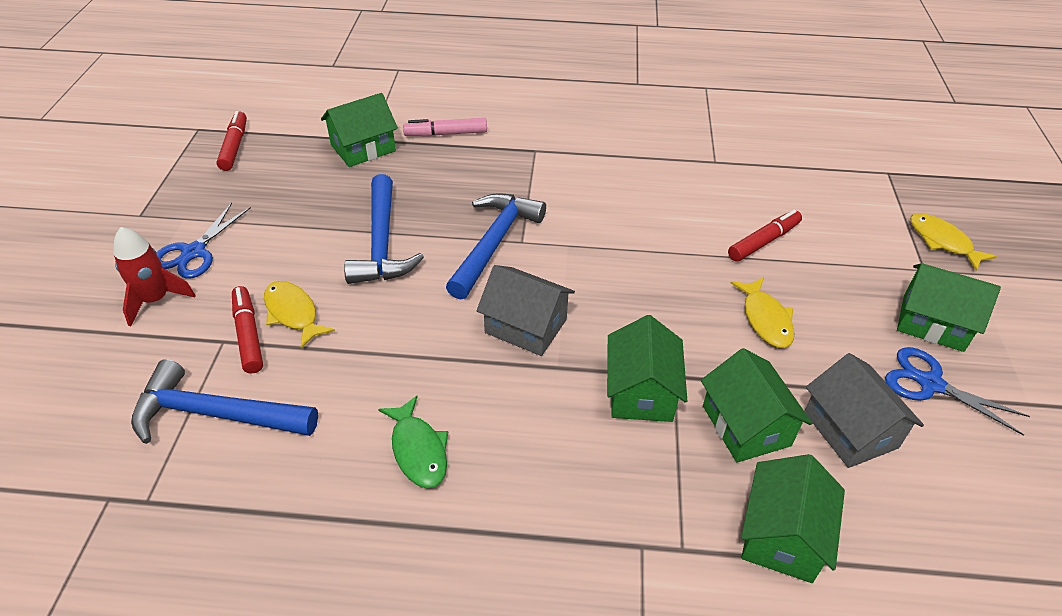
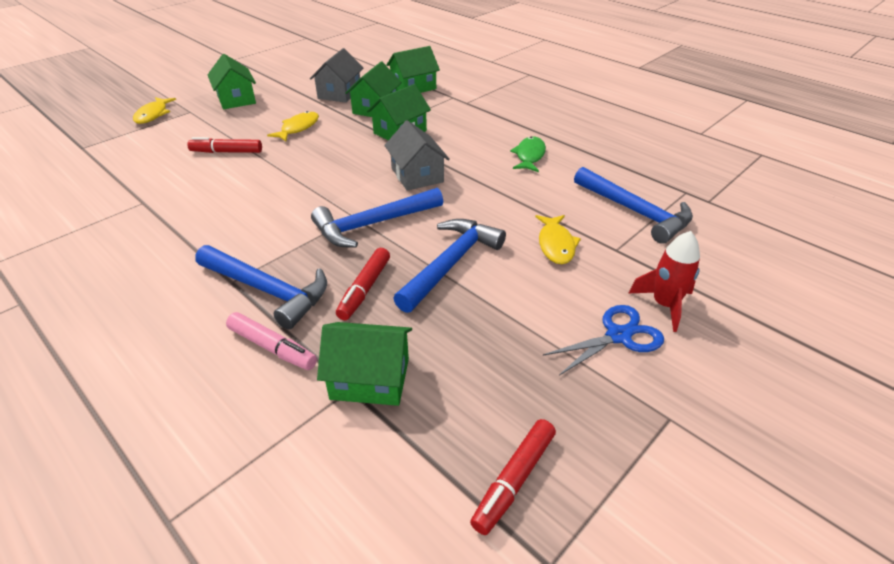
camera: 140 degrees left, 5 degrees down
red marker [232,286,263,374] -> red marker moved to [336,248,390,320]
blue scissors [885,347,1030,436] -> none
none -> blue hammer [195,245,327,329]

